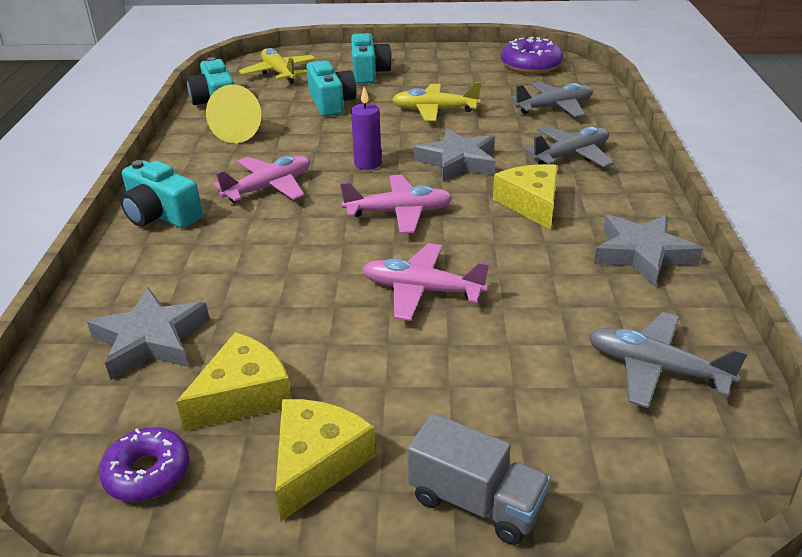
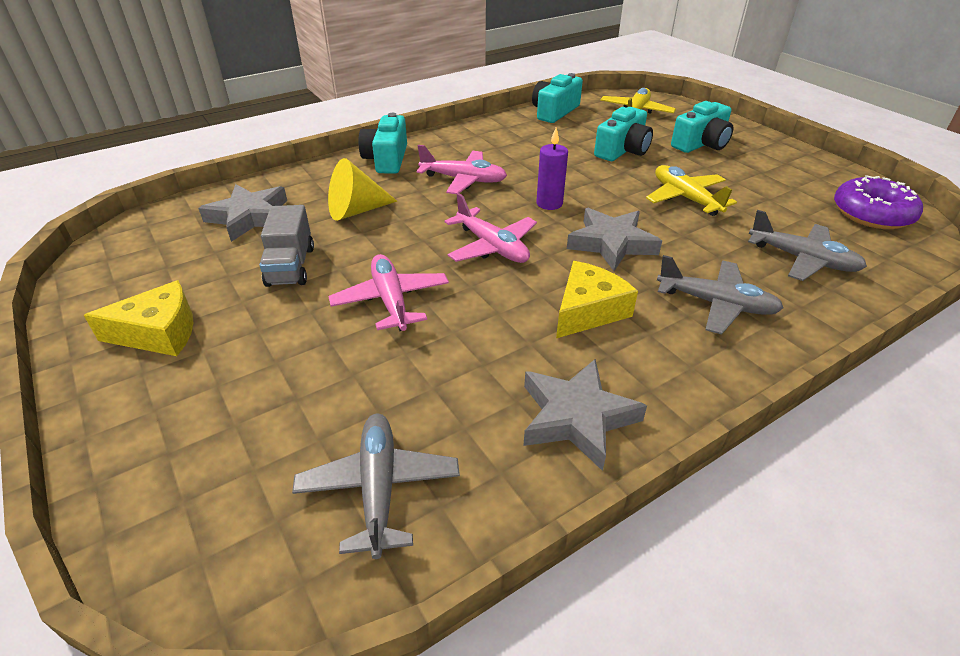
camera: 55 degrees right, 5 degrees up
purple donut [99,427,189,502] -> none
yellow cheese [176,332,292,431] -> none
yellow cone [206,84,261,143] -> yellow cone moved to [328,158,397,221]
grey truck [407,413,551,545] -> grey truck moved to [259,205,314,287]

